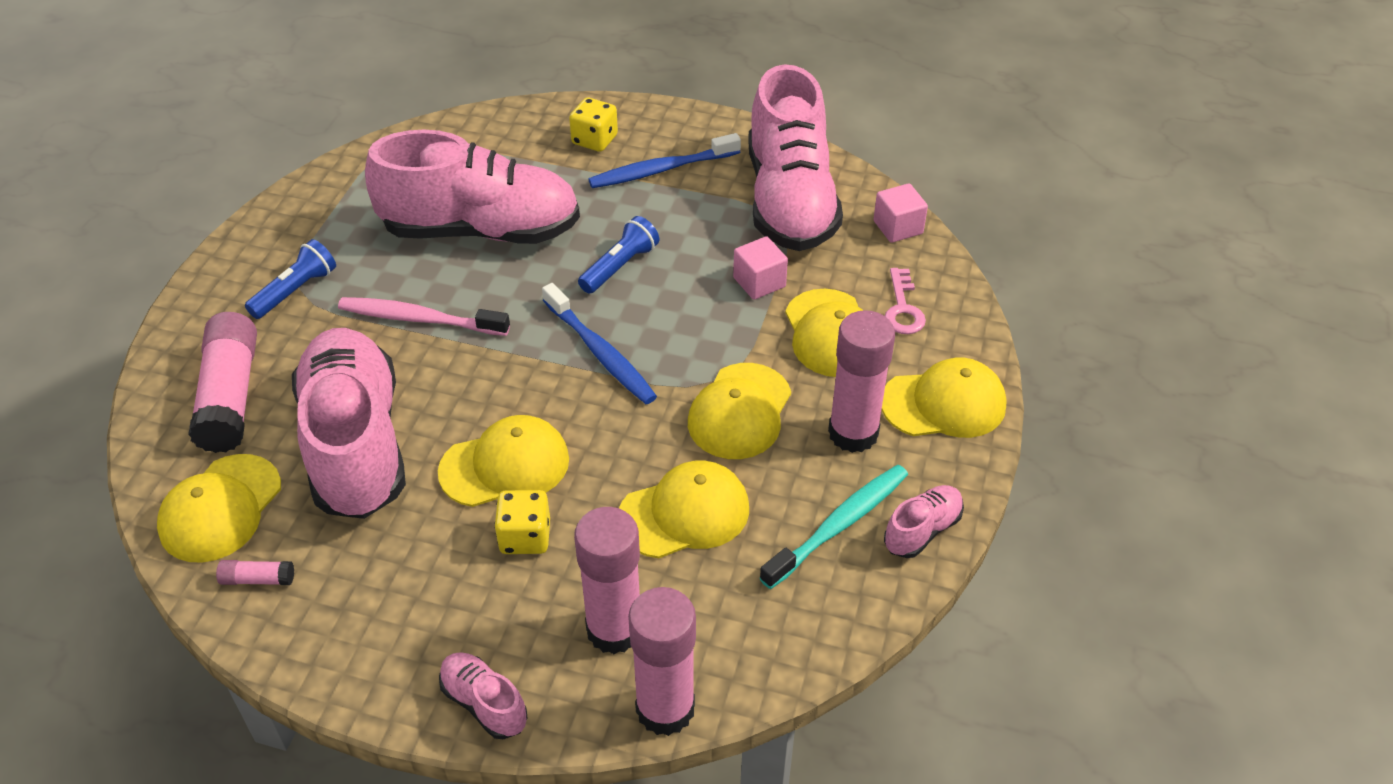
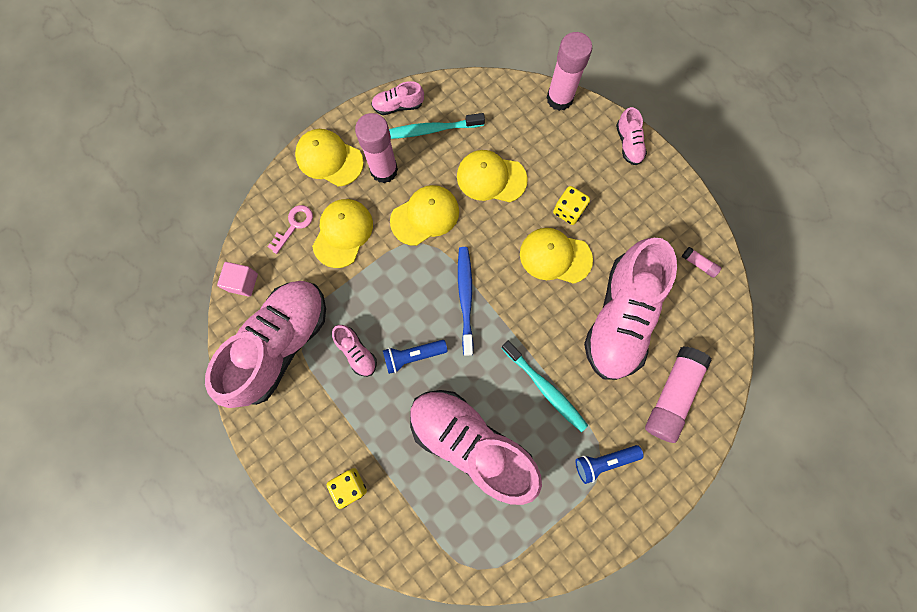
camera: 145 degrees left, 30 degrees up
yellow cap [157,454,281,563] -> none
pink toothbrush [338,297,510,336] -> turquoise toothbrush [502,341,588,432]
pink glue stick [574,507,640,654] -> none
blue toothbrush [588,133,741,188] -> none
pink cube [733,236,788,300] -> none
none -> pink shoe [332,325,377,377]

